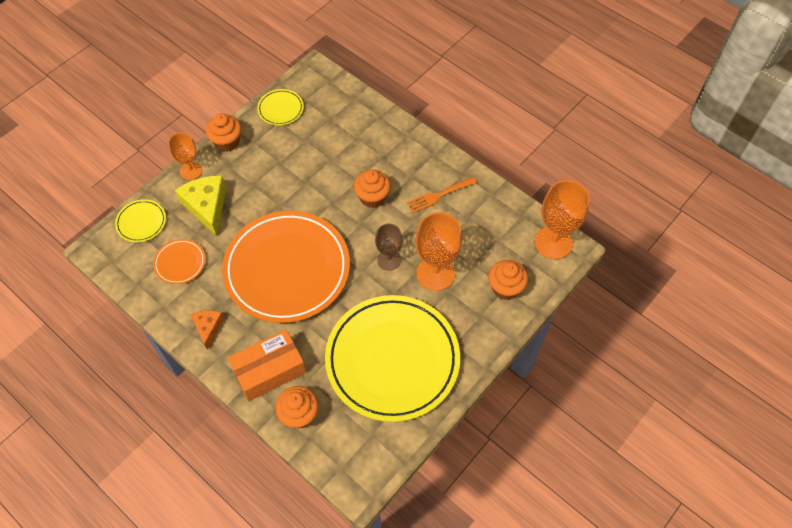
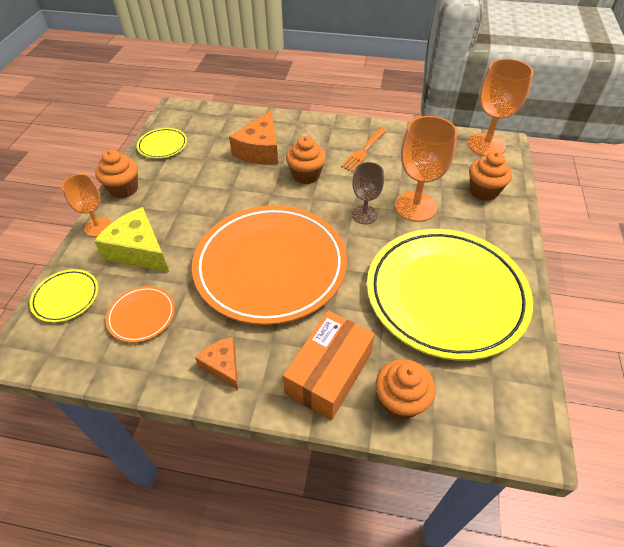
camera: 30 degrees left, 10 degrees down
none -> orange cheese [229,111,278,165]

